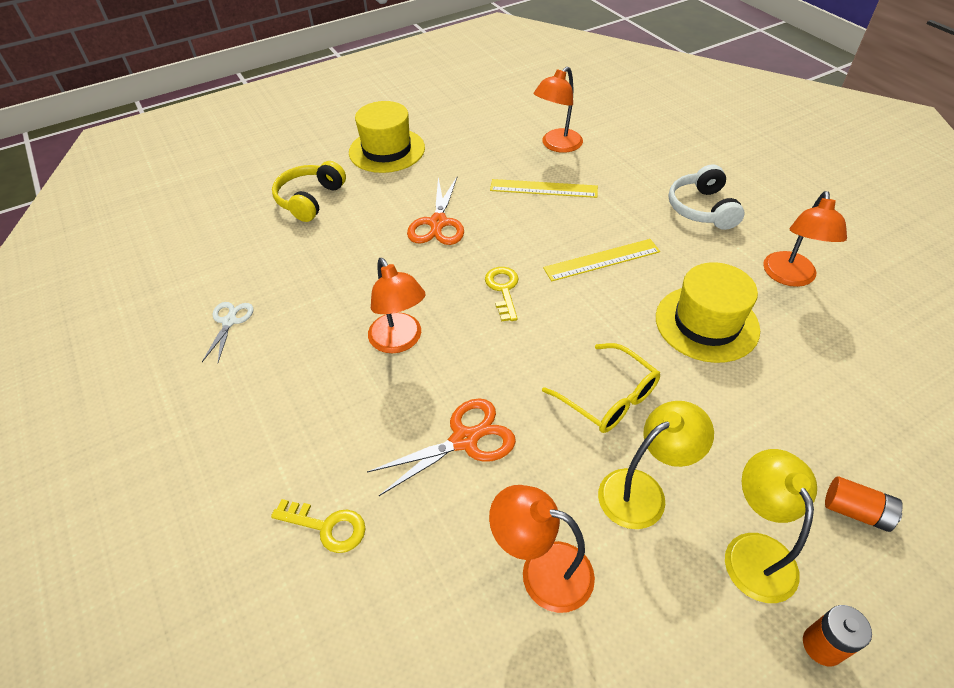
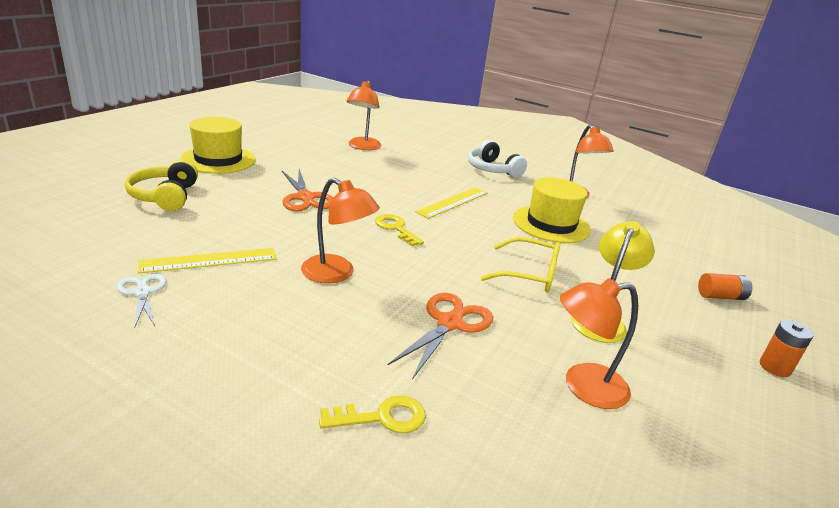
camera: 35 degrees left, 20 degrees down
yellow ruler [490,179,598,198] -> yellow ruler moved to [138,248,277,273]
yellow lamp [725,449,817,603] -> none

